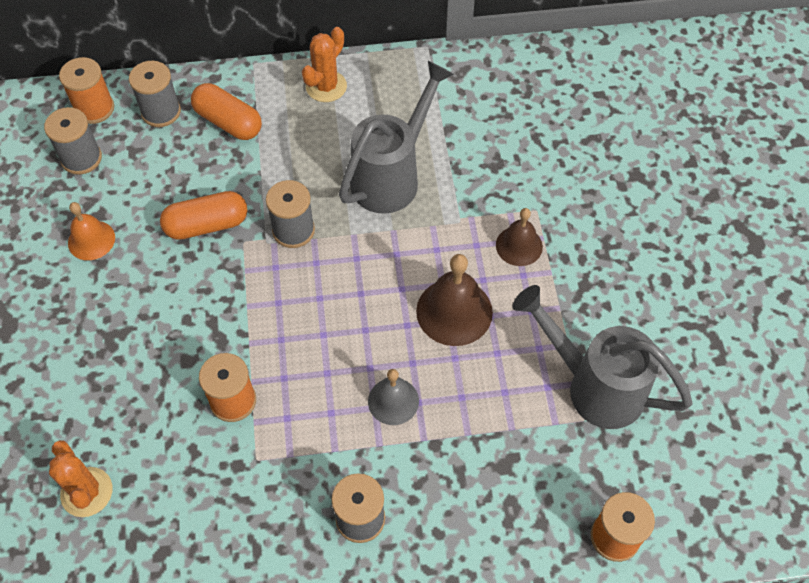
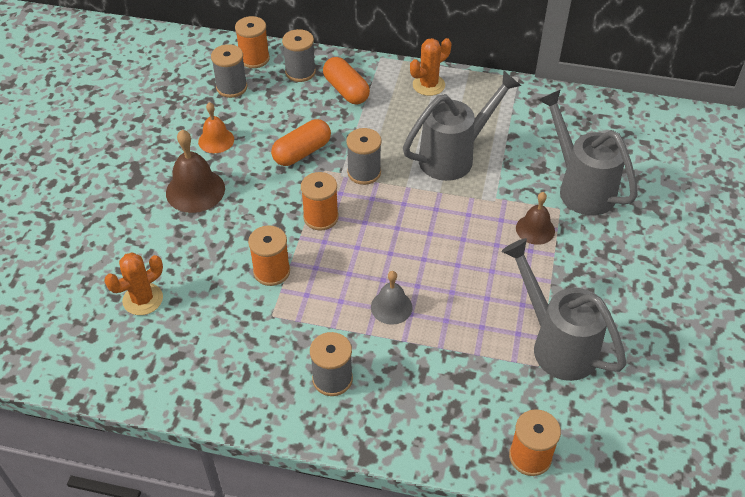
camera: 20 degrees right, 10 degrees down
orange cactus [49,440,113,517] -> orange cactus turned 60 degrees clockwise [104,252,163,315]
orange capsule [160,191,247,240] -> orange capsule turned 45 degrees counterclockwise [271,119,331,166]
brown bell [416,254,493,346] -> brown bell moved to [166,130,225,213]
none -> orange spool [301,172,339,230]
none -> grey watering can [538,89,638,216]

